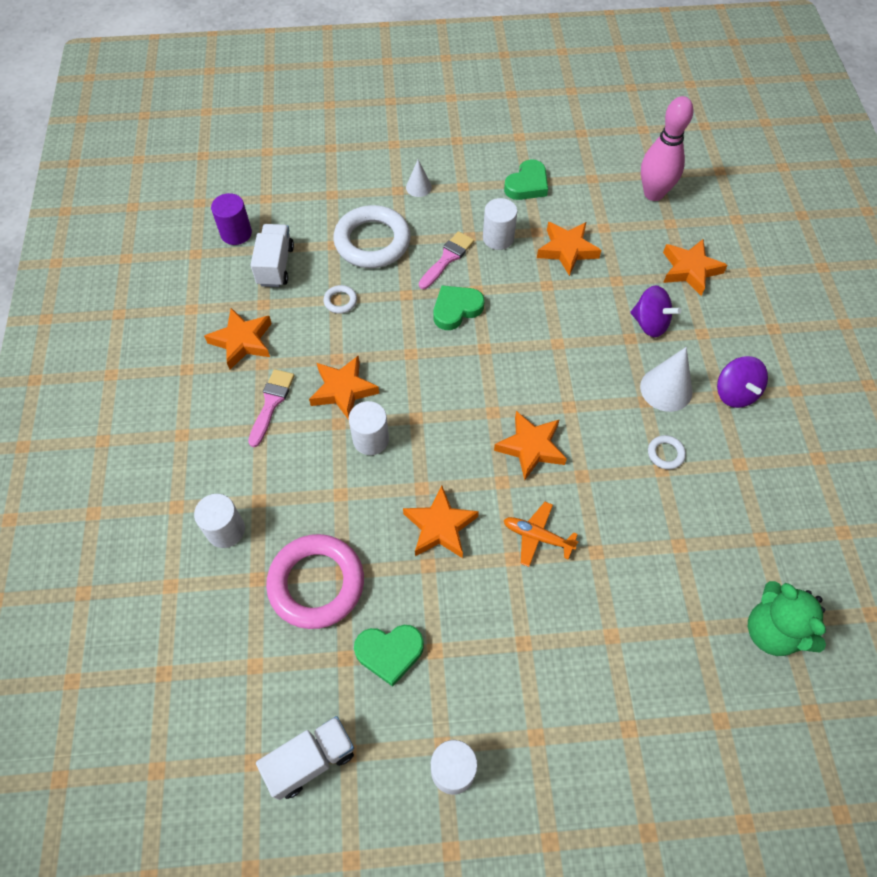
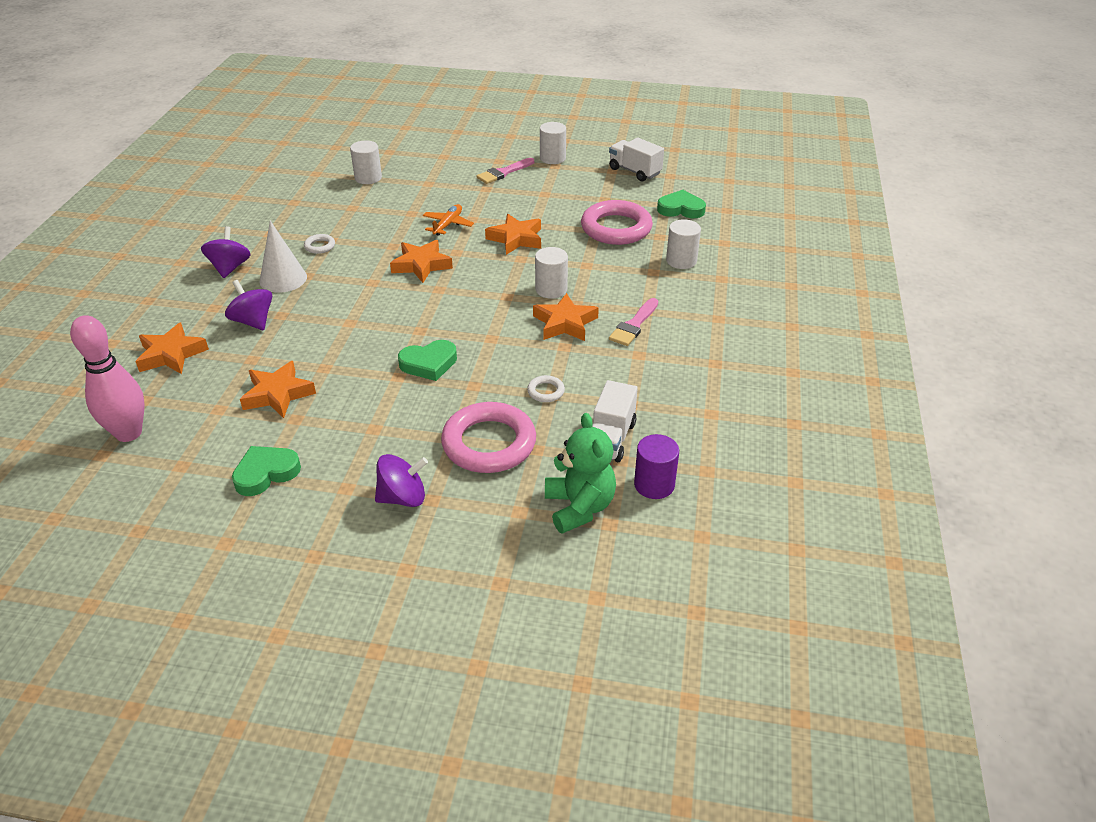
camera: 165 degrees left, 20 degrees down
orange star [204,308,272,370] -> none
white truck [256,716,354,800] -> white truck turned 60 degrees clockwise [609,138,664,182]
white ring [333,205,411,268] -> pink ring [441,402,536,473]
green heart [354,625,424,687] -> green heart moved to [657,190,706,218]
white cone [406,159,432,197] -> purple spinning top [375,454,428,507]
pink brush [419,231,474,289] -> pink brush moved to [476,158,534,184]
white cylinder [483,198,517,250] -> white cylinder moved to [350,141,382,184]
orange plane [504,502,579,567] -> orange plane turned 105 degrees counterclockwise [423,204,474,236]
green teddy bear [748,581,826,656] -> green teddy bear moved to [545,413,616,534]

